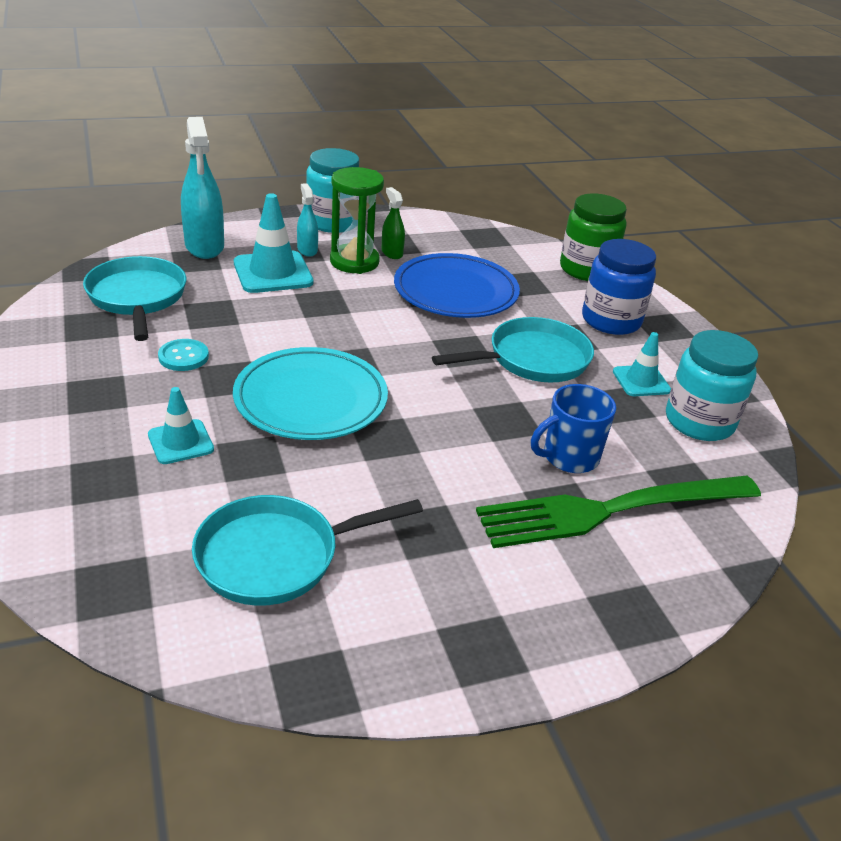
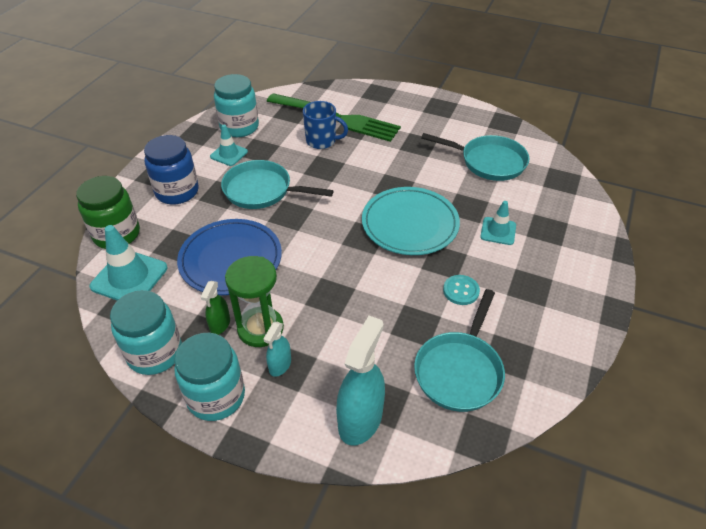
camera: 135 degrees left, 10 degrees up
turquoise traffic cone [234,193,313,293] -> turquoise traffic cone moved to [89,225,167,300]
none -> turquoise jar [110,290,182,375]

